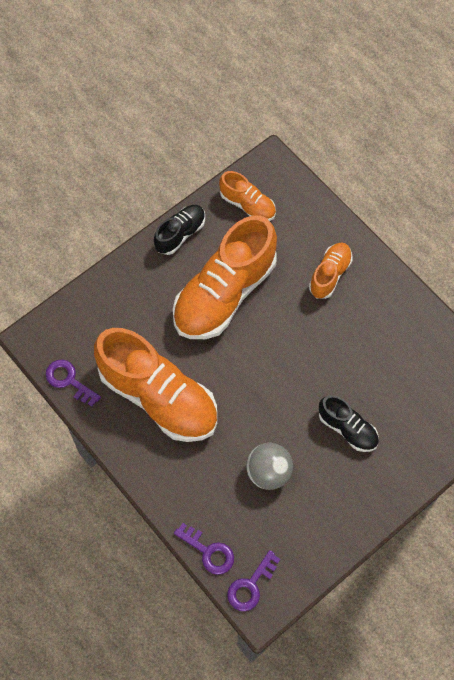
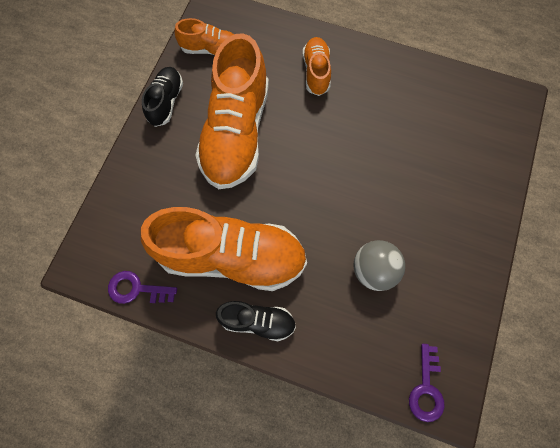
camera: 30 degrees left, 5 degrees up
purple key [174,523,234,575] -> none
black shoe [319,395,379,452] -> black shoe moved to [216,301,296,341]

